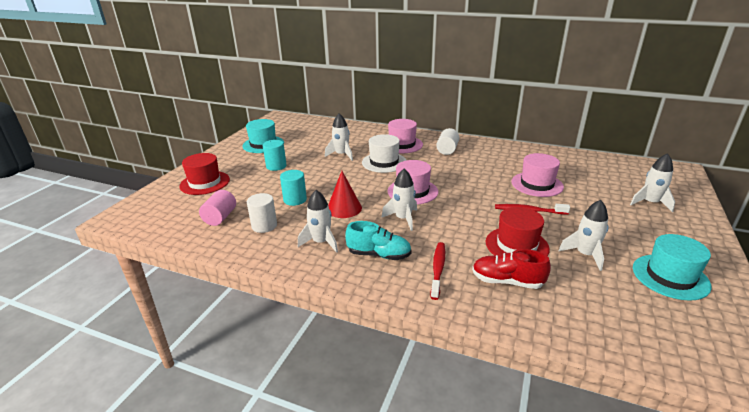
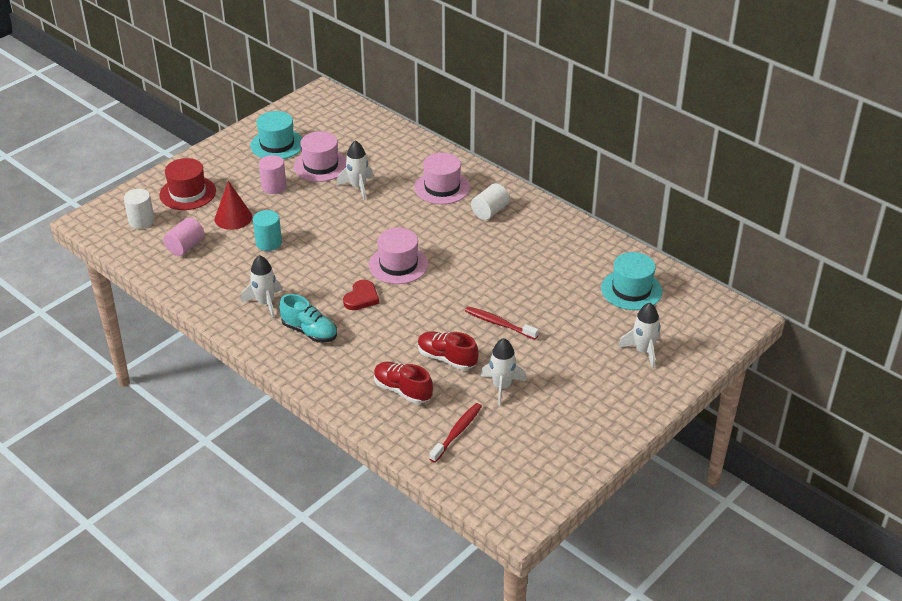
camera: 20 degrees right, 10 degrees up
white cylinder [247,193,277,233] -> white cylinder moved to [124,189,155,229]
turquoise cylinder [263,140,287,171] -> pink cylinder [259,155,287,194]
red cone [328,171,362,218] -> red cone moved to [215,181,252,230]
white hat [362,134,406,173] -> none
white rocket [381,169,417,231] -> red heart [343,280,379,310]
red toothbrush [430,242,445,300] -> red toothbrush moved to [429,403,482,463]
red hat [486,207,550,256] -> red shoe [418,331,479,370]
pink hat [511,153,564,197] -> pink hat moved to [294,131,346,182]
turquoise hat [633,234,712,301] -> turquoise hat moved to [601,252,663,310]

